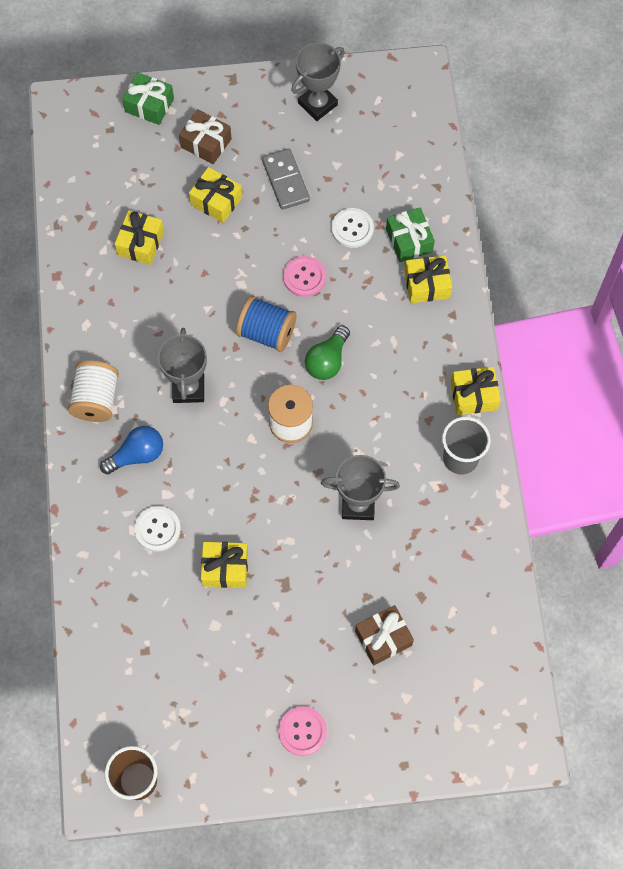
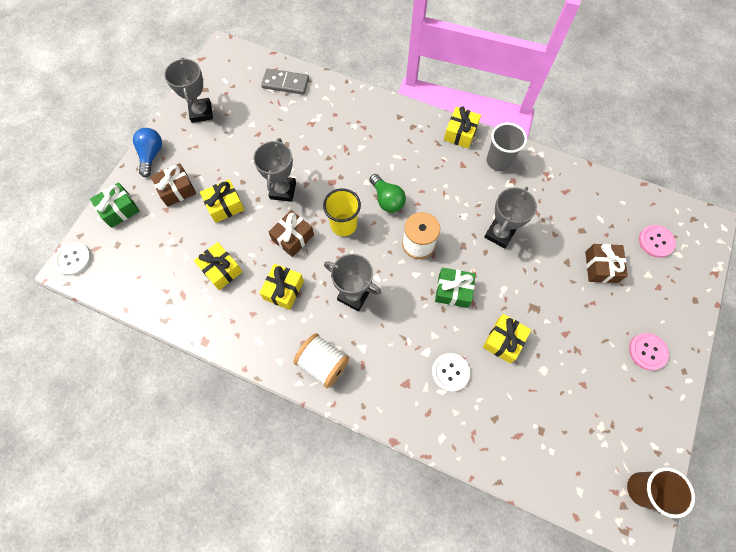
camera: 60 degrees left, 0 degrees up
blue light bulb [100,426,163,474] -> blue light bulb moved to [133,128,162,177]
blue spool [236,296,297,352] -> yellow cup [323,189,361,236]
grey domino [262,148,310,210] -> grey domino moved to [261,68,309,95]
pink button [283,256,326,297] -> pink button moved to [639,225,676,258]
white button [331,208,374,248] -> white button moved to [54,242,91,276]
green gift [386,207,435,262] -> green gift moved to [435,268,476,308]
yellow gift [405,255,452,303] -> yellow gift moved to [259,264,304,310]
none -> grey trophy [253,138,296,202]
none -> brown gift [269,210,314,257]

